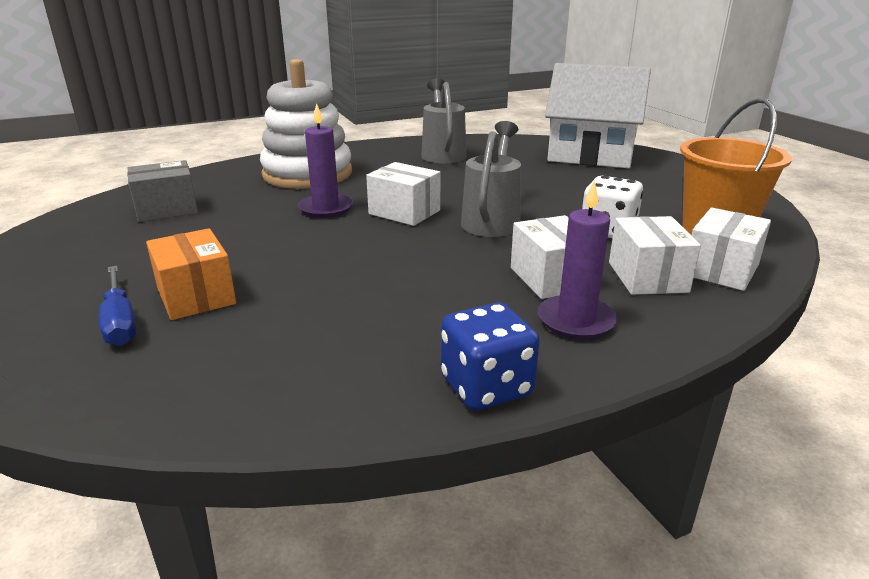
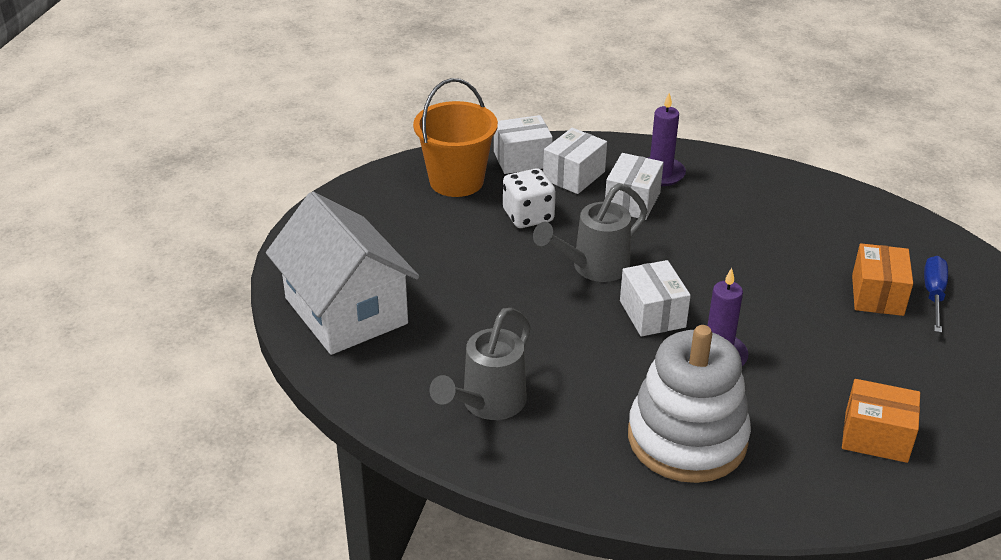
camera: 140 degrees left, 10 degrees up
grey box [127,160,198,222] -> orange box [842,379,920,463]
blue dice [441,303,540,411] -> none

